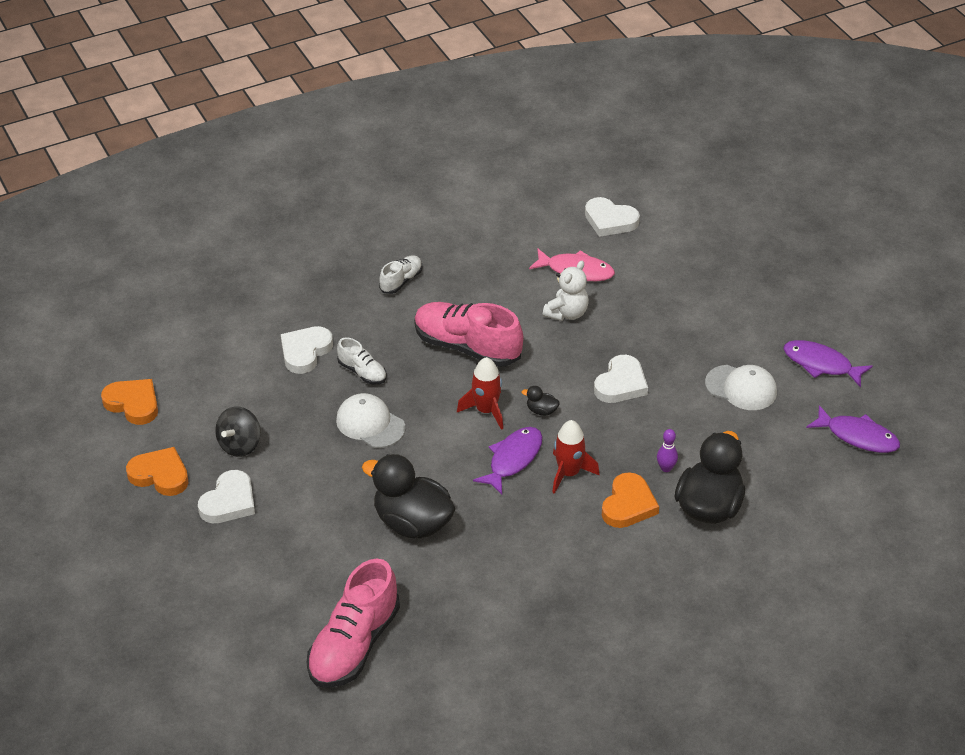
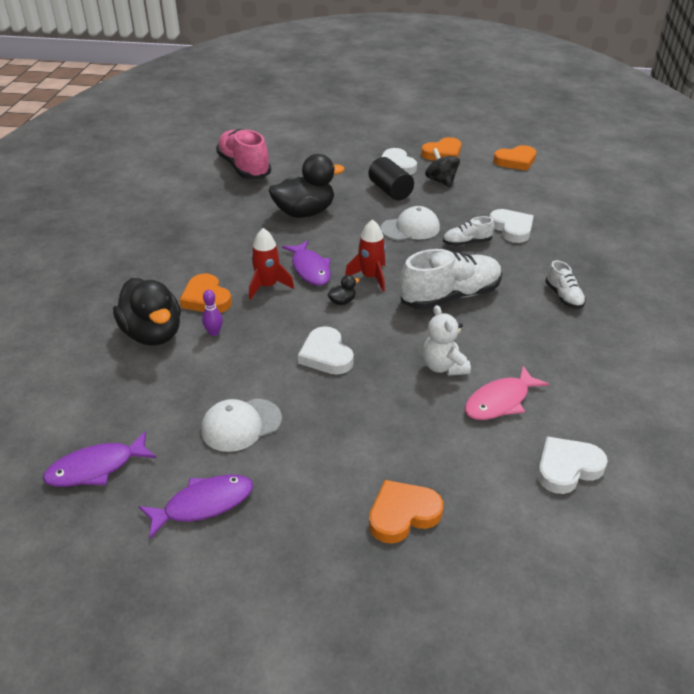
camera: 125 degrees right, 5 degrees down
pink shoe [414,302,523,367] -> white shoe [400,249,502,310]
none -> black cylinder [369,157,414,200]
none -> orange heart [369,480,443,544]

